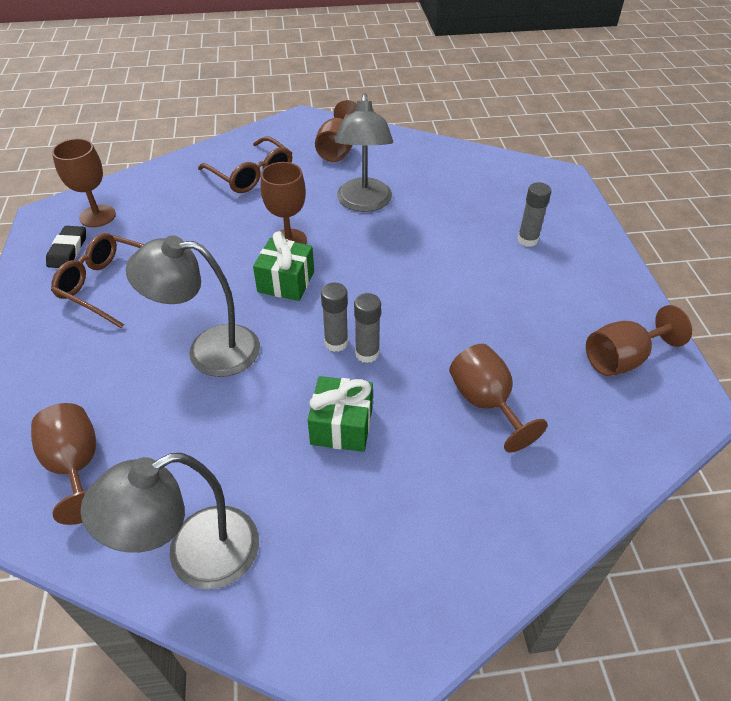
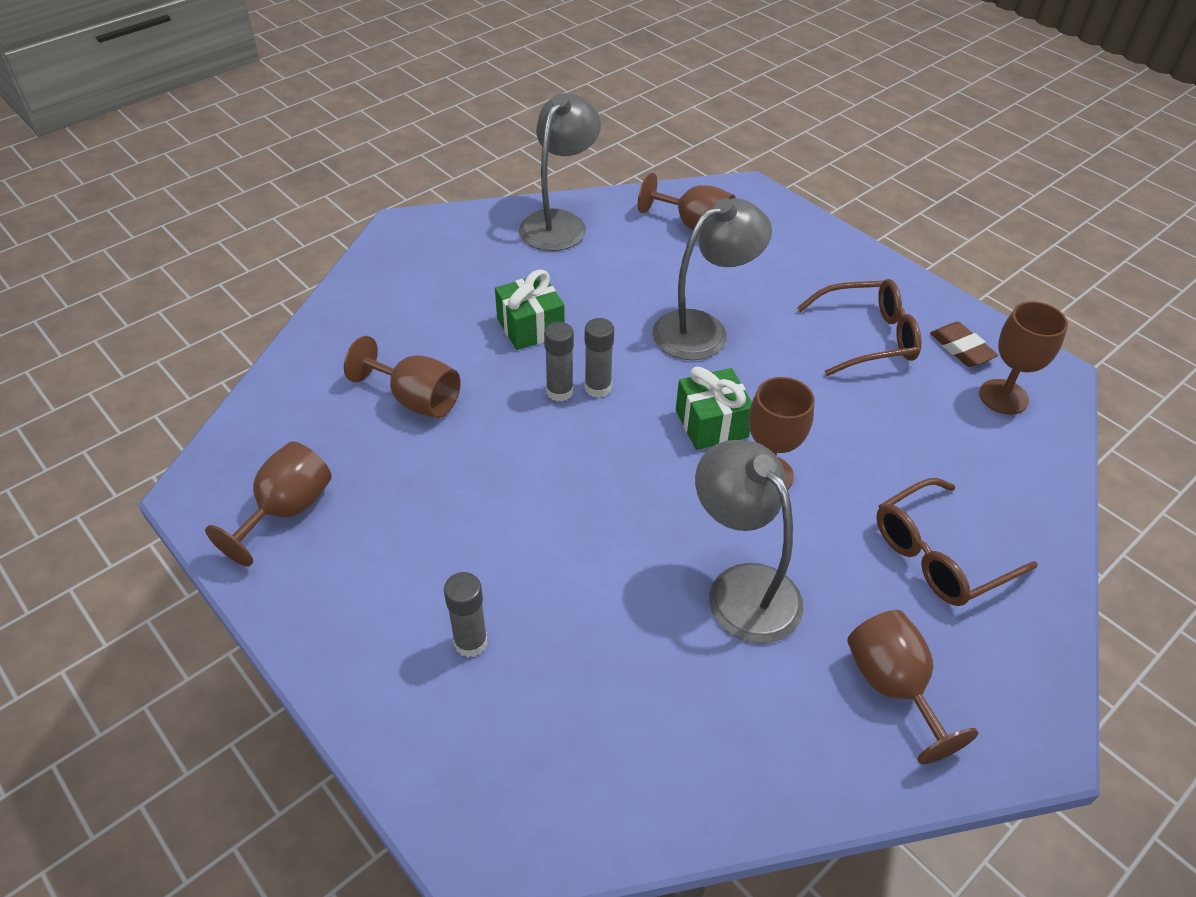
camera: 145 degrees right, 0 degrees up
black eraser [46,226,86,268] -> brown eraser [930,322,998,367]
brown glasses [198,136,292,193] -> brown glasses turned 45 degrees counterclockwise [877,478,1038,606]

